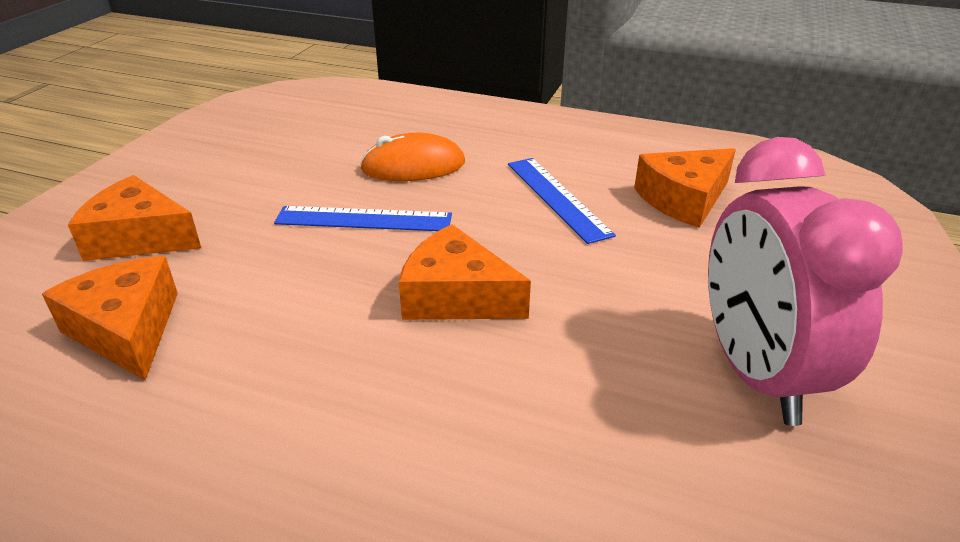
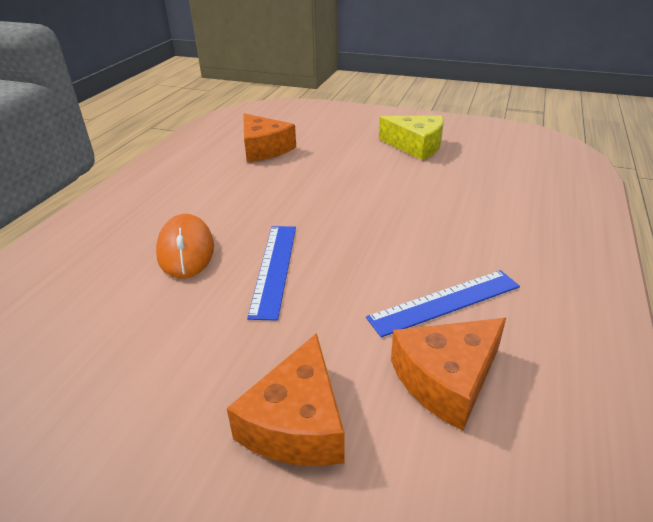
camera: 90 degrees left, 0 degrees up
orange cheese [399,224,531,320] -> none
blue ruler [508,158,616,244] -> blue ruler moved to [366,270,520,337]
pink clock [708,137,903,426] -> yellow cheese [379,115,444,160]

